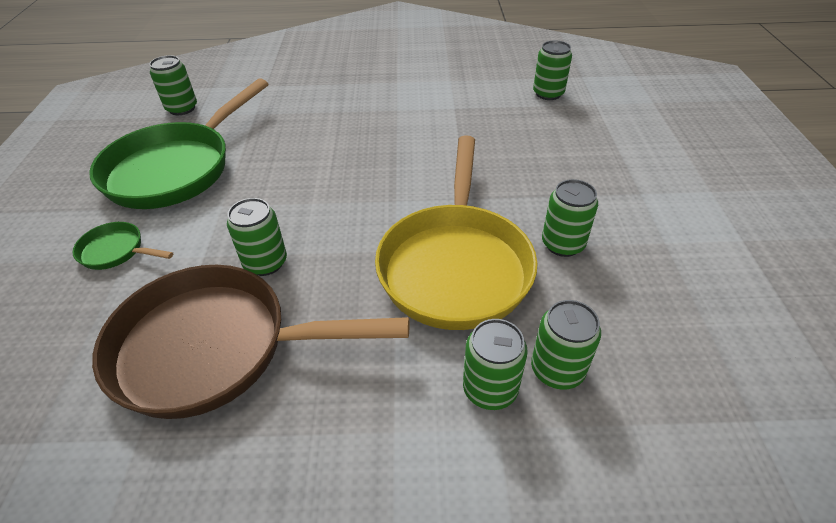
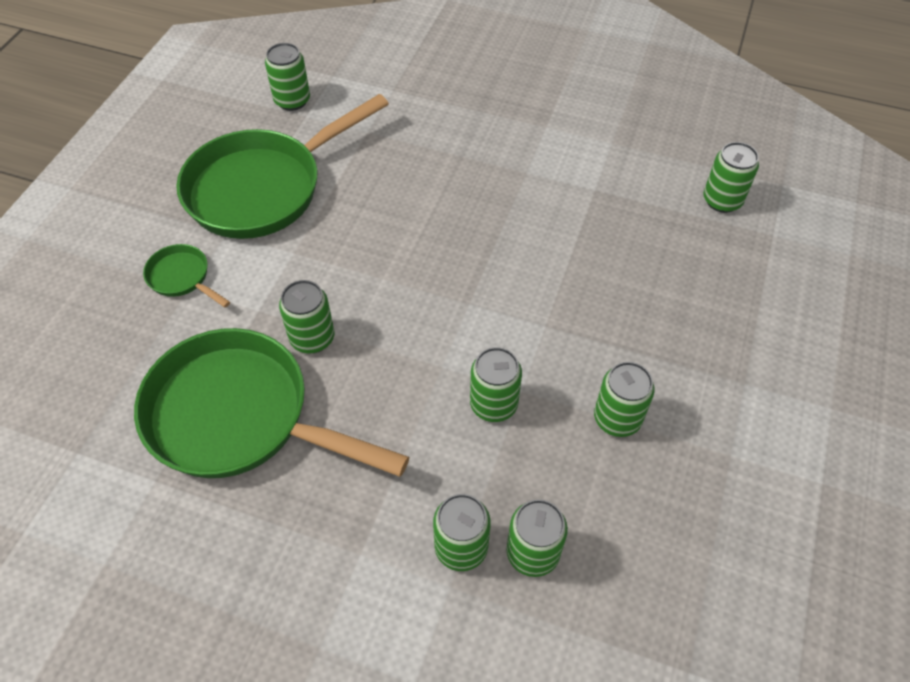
camera: 20 degrees right, 10 degrees up
brown pan [92,265,409,419] -> green pan [134,328,409,478]
yellow pan [375,135,538,330] -> green can [470,347,522,422]

